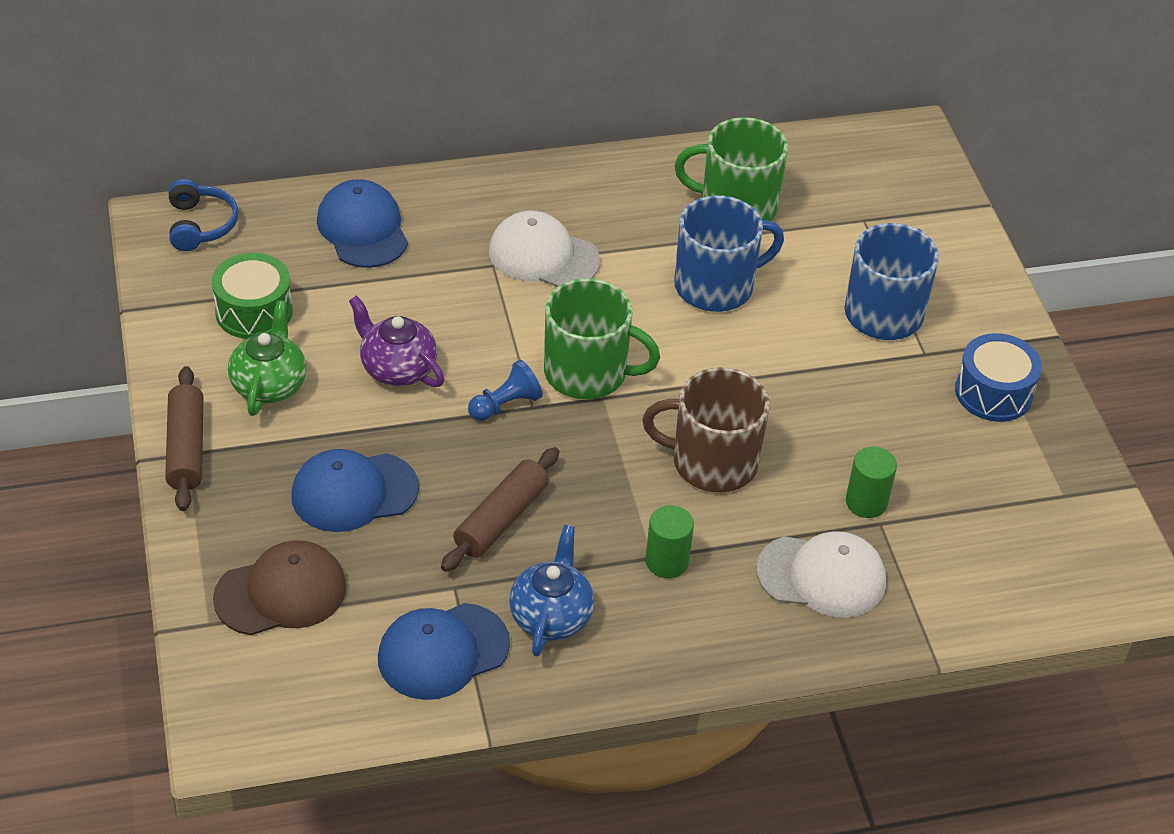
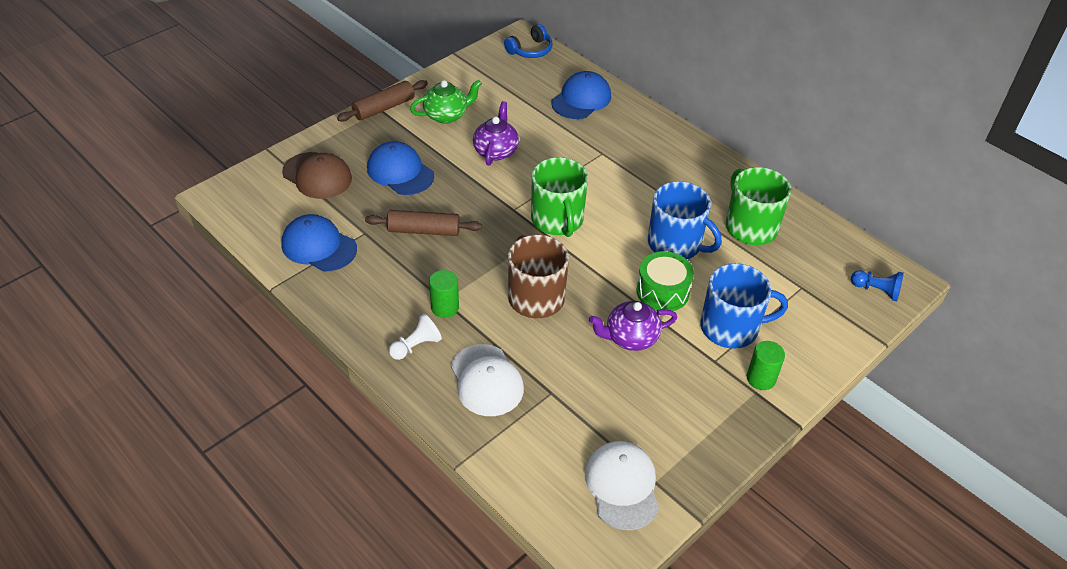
camera: 60 degrees right, 0 degrees up
green drum [212,253,293,339] -> green drum moved to [636,251,694,311]
blue pawn [468,360,543,421] -> blue pawn moved to [851,270,904,301]
white cap [489,210,600,287] -> white cap moved to [585,441,659,530]
blue teapot [509,525,594,657] -> none
green cylinder [846,447,897,518] -> green cylinder moved to [747,341,785,390]
blue drum [955,333,1042,422] -> none
none -> white pawn [389,314,442,360]
none -> purple teapot [589,301,677,351]

